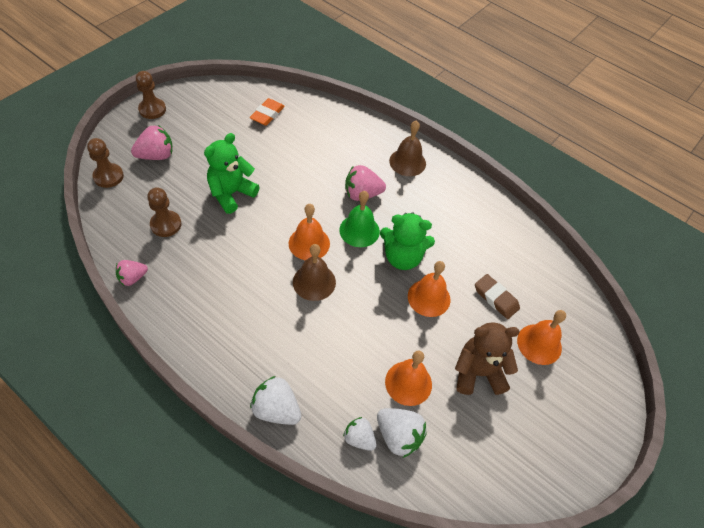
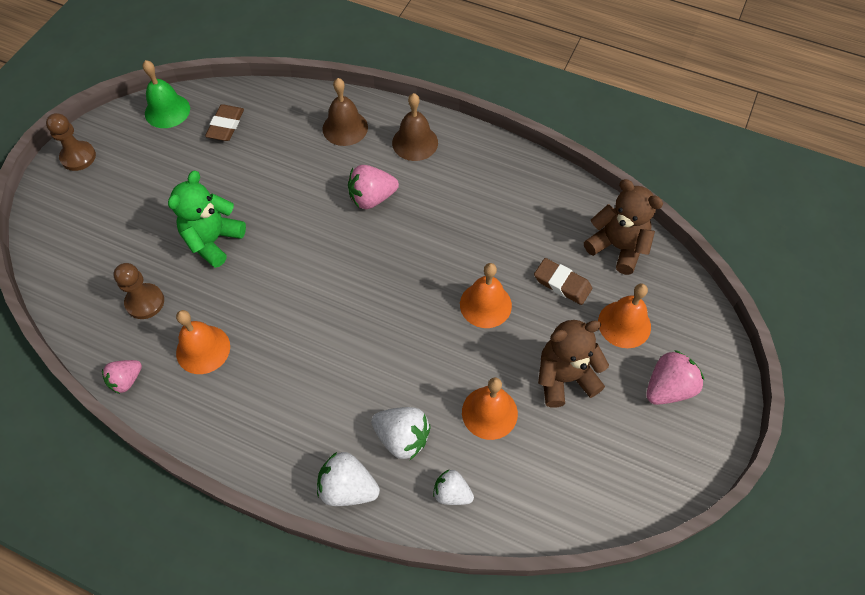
camera: 10 degrees left, 5 degrees up
brown pawn [87,138,124,188] -> none
pink strawberry [131,125,173,160] -> pink strawberry moved to [646,350,704,405]
orange eraser [250,98,285,126] -> brown eraser [205,104,244,141]
orange bell [289,204,330,260] -> orange bell moved to [176,310,230,374]
brown bell [293,244,336,301] -> brown bell moved to [323,78,368,146]
green bell [339,191,380,247] -> green bell moved to [143,60,190,128]
white strawberry [377,408,427,458] -> white strawberry moved to [371,407,431,460]
green teddy bear [380,212,435,270] -> none
none -> brown teddy bear [584,179,663,275]

